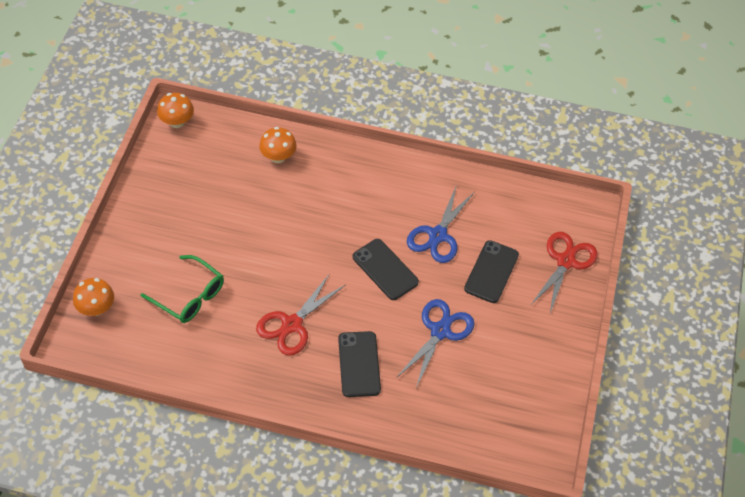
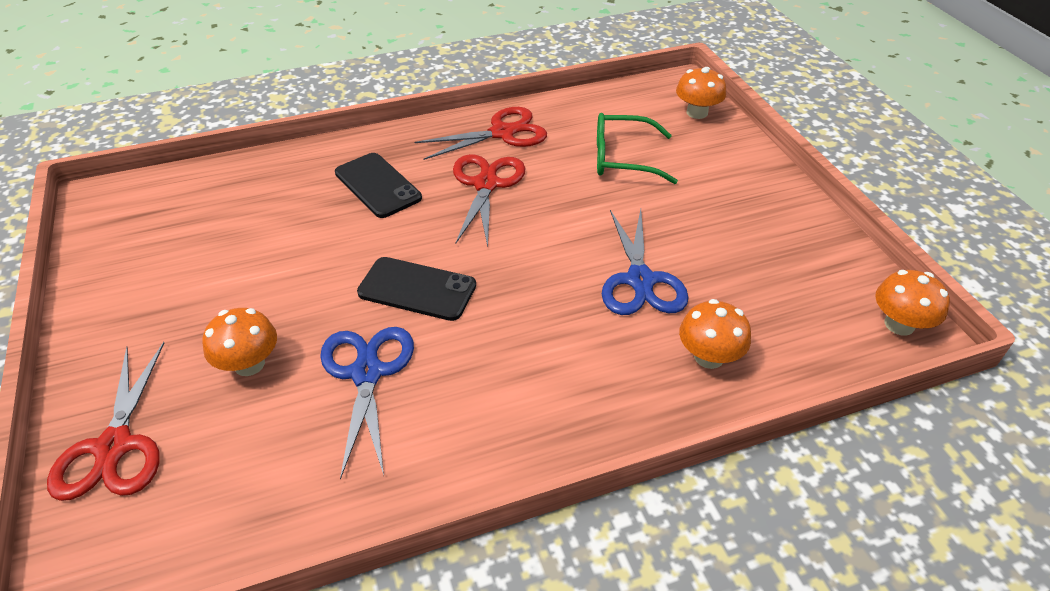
camera: 150 degrees right, 10 degrees down
blue scissors [397,299,475,388] -> blue scissors moved to [602,209,689,315]
black phone [464,240,519,303] -> orange mushroom [202,308,277,376]
none -> red scissors [415,107,547,160]

